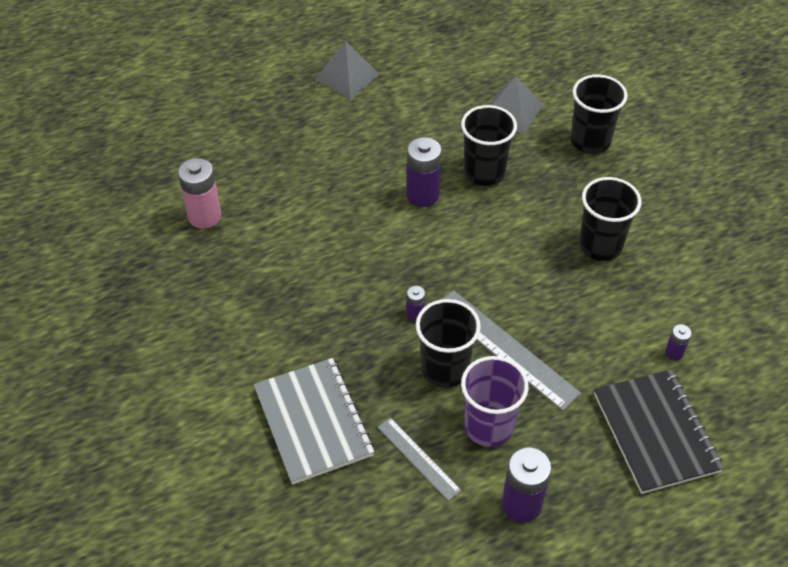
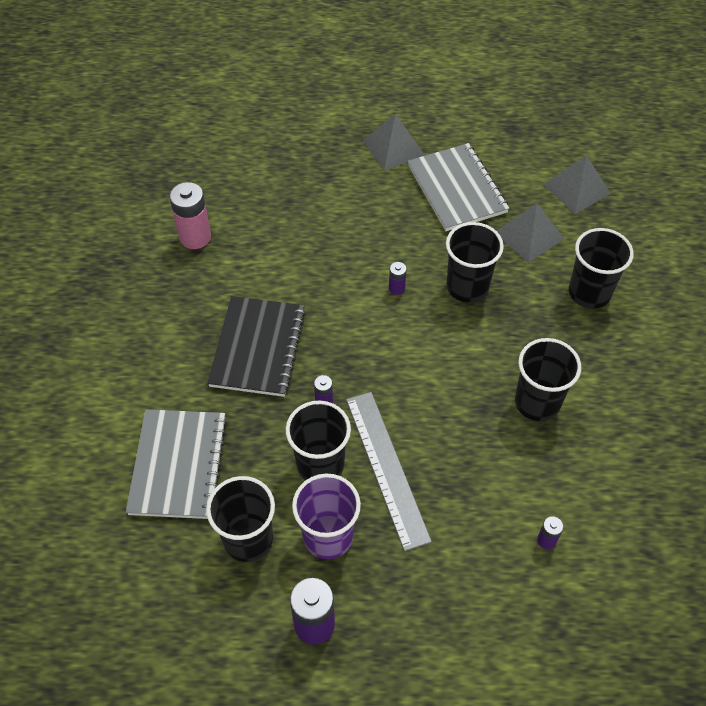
camera: 25 degrees right, 5 degrees up
grey ruler [377,418,462,501] -> black cup [206,476,275,562]
purple battery [407,137,442,207] -> purple battery [389,262,407,295], size x0.50
black notebook [594,369,724,494] -> black notebook moved to [207,296,306,397]
none -> grey notebook [408,143,509,231]
none -> grey pyramid [543,156,611,214]

